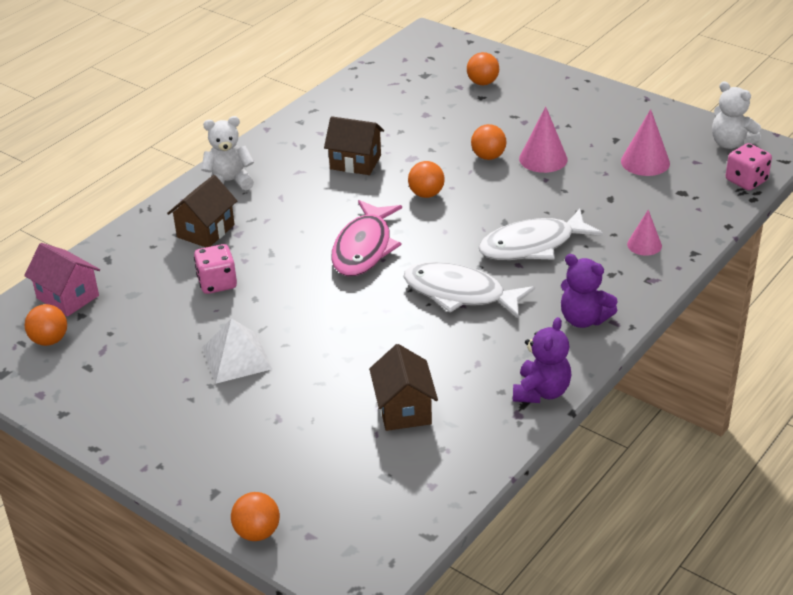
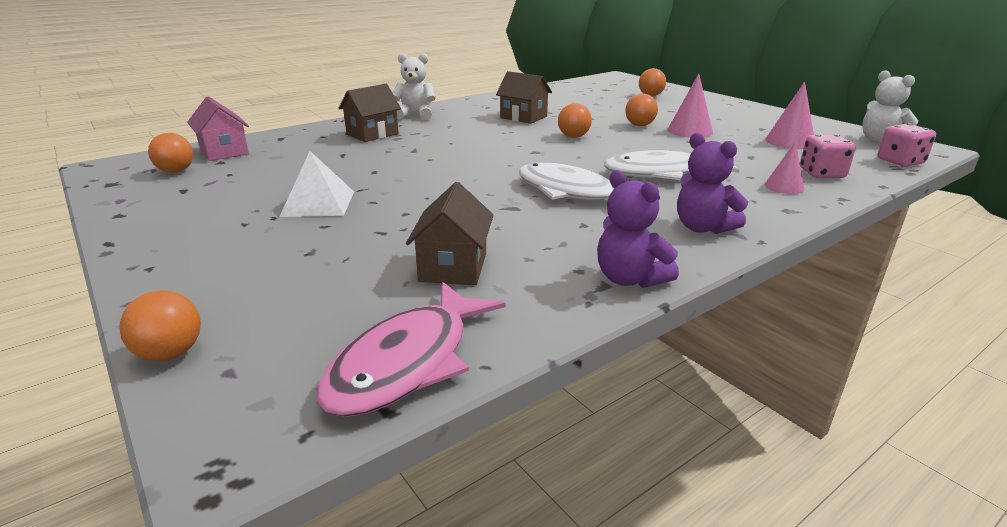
camera: 15 degrees right, 10 degrees down
pink dice [194,244,237,294] -> pink dice moved to [800,134,856,178]
pink fish [331,200,402,276] -> pink fish moved to [317,282,505,417]
purple teddy bear [513,317,571,403] -> purple teddy bear turned 105 degrees clockwise [597,170,679,288]

